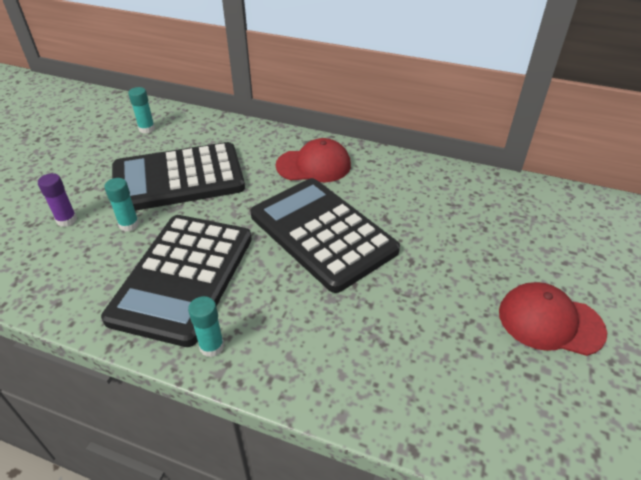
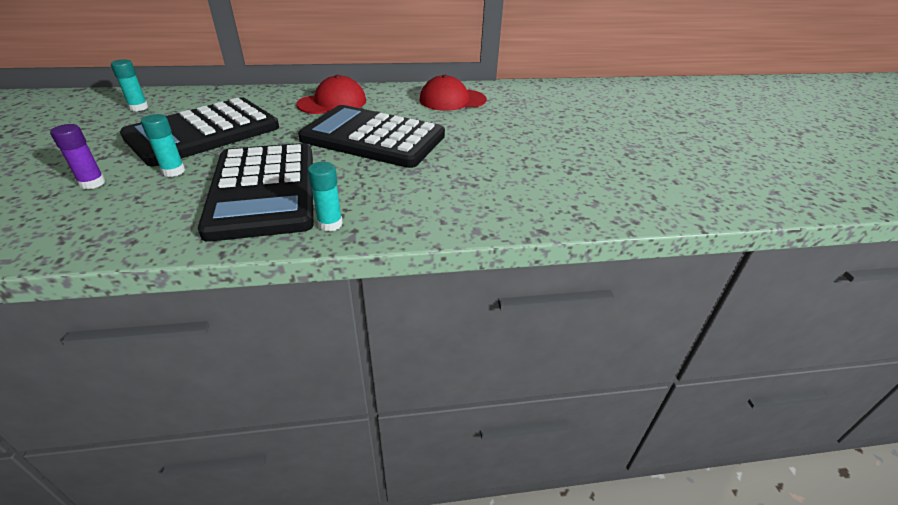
camera: 30 degrees left, 5 degrees down
red cap [499,282,607,356] -> red cap moved to [420,75,487,111]

